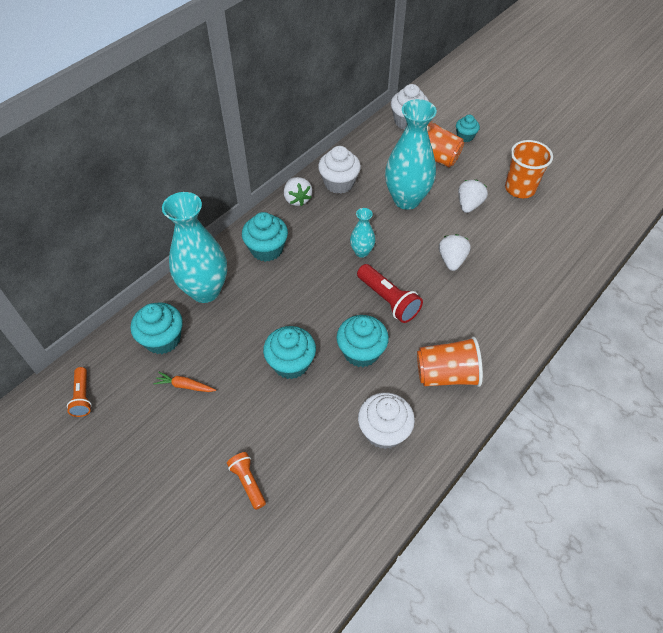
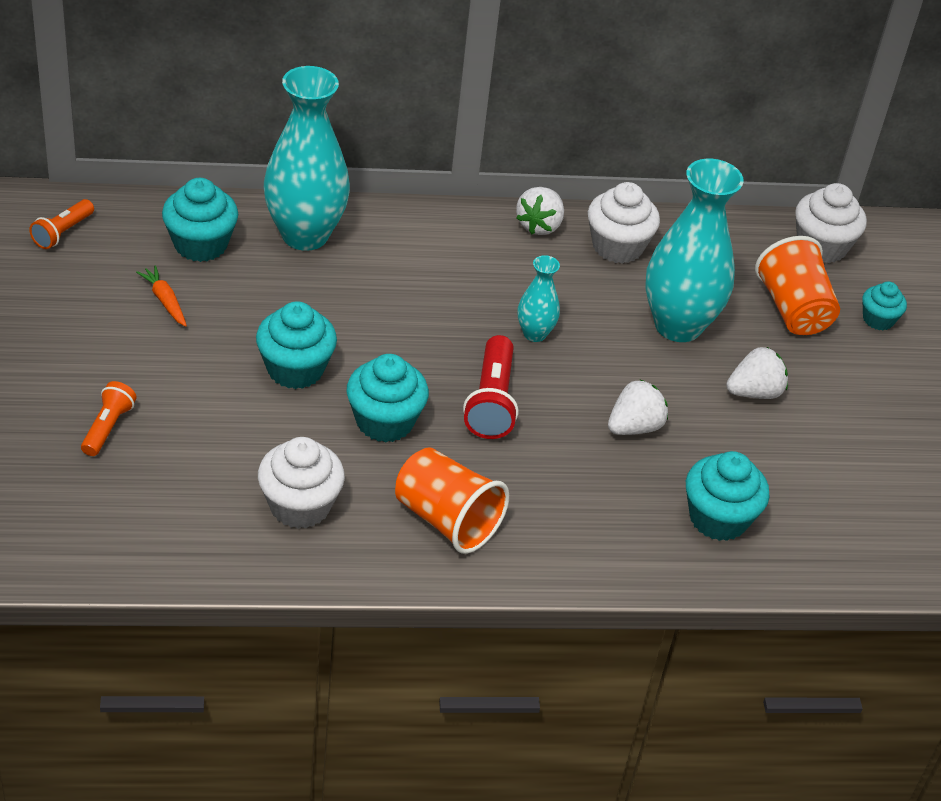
camera: 40 degrees right, 10 degrees down
turquoise cupcake [242,212,288,262] -> turquoise cupcake moved to [686,451,770,541]
orange cup [505,140,553,198] -> none

